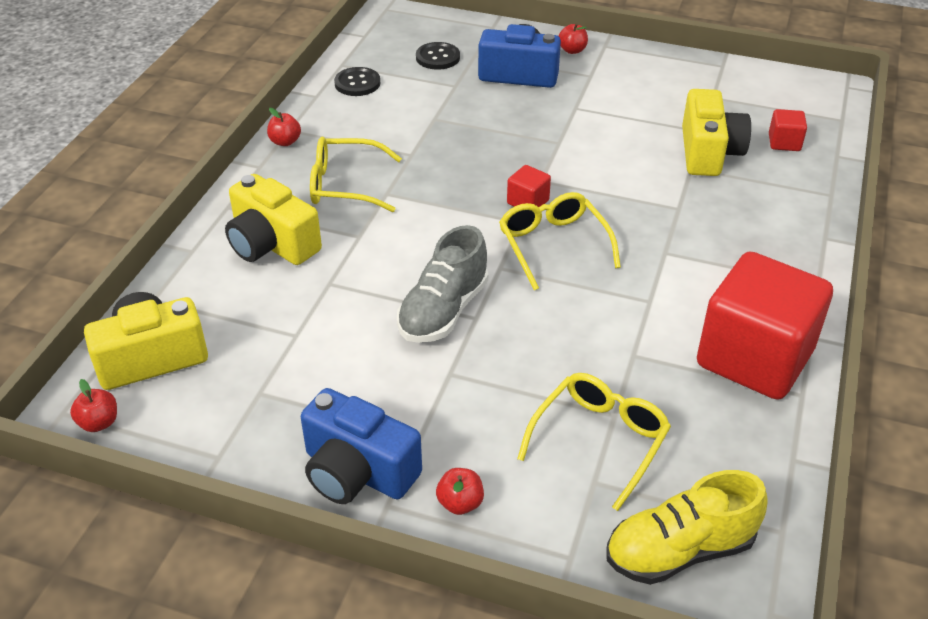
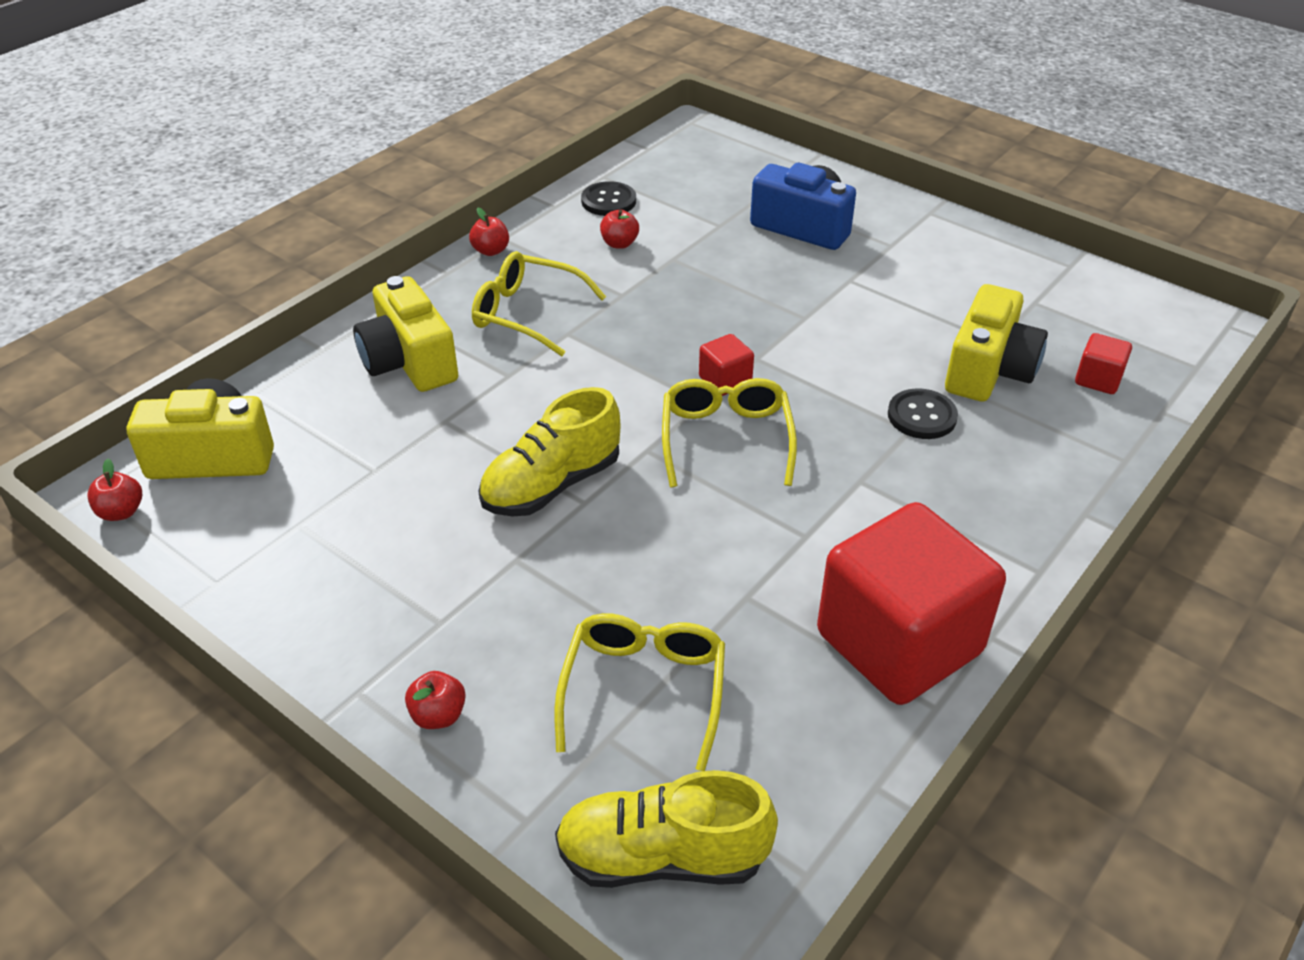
camera: 20 degrees right, 0 degrees up
blue camera [301,388,422,504] -> none
grey shoe [397,225,488,343] -> yellow shoe [478,387,621,516]
black button [416,42,460,70] -> black button moved to [888,388,958,439]
yellow glasses [517,373,671,511] -> yellow glasses turned 45 degrees counterclockwise [554,613,725,771]
red apple [559,23,588,54] -> red apple moved to [600,210,639,249]

